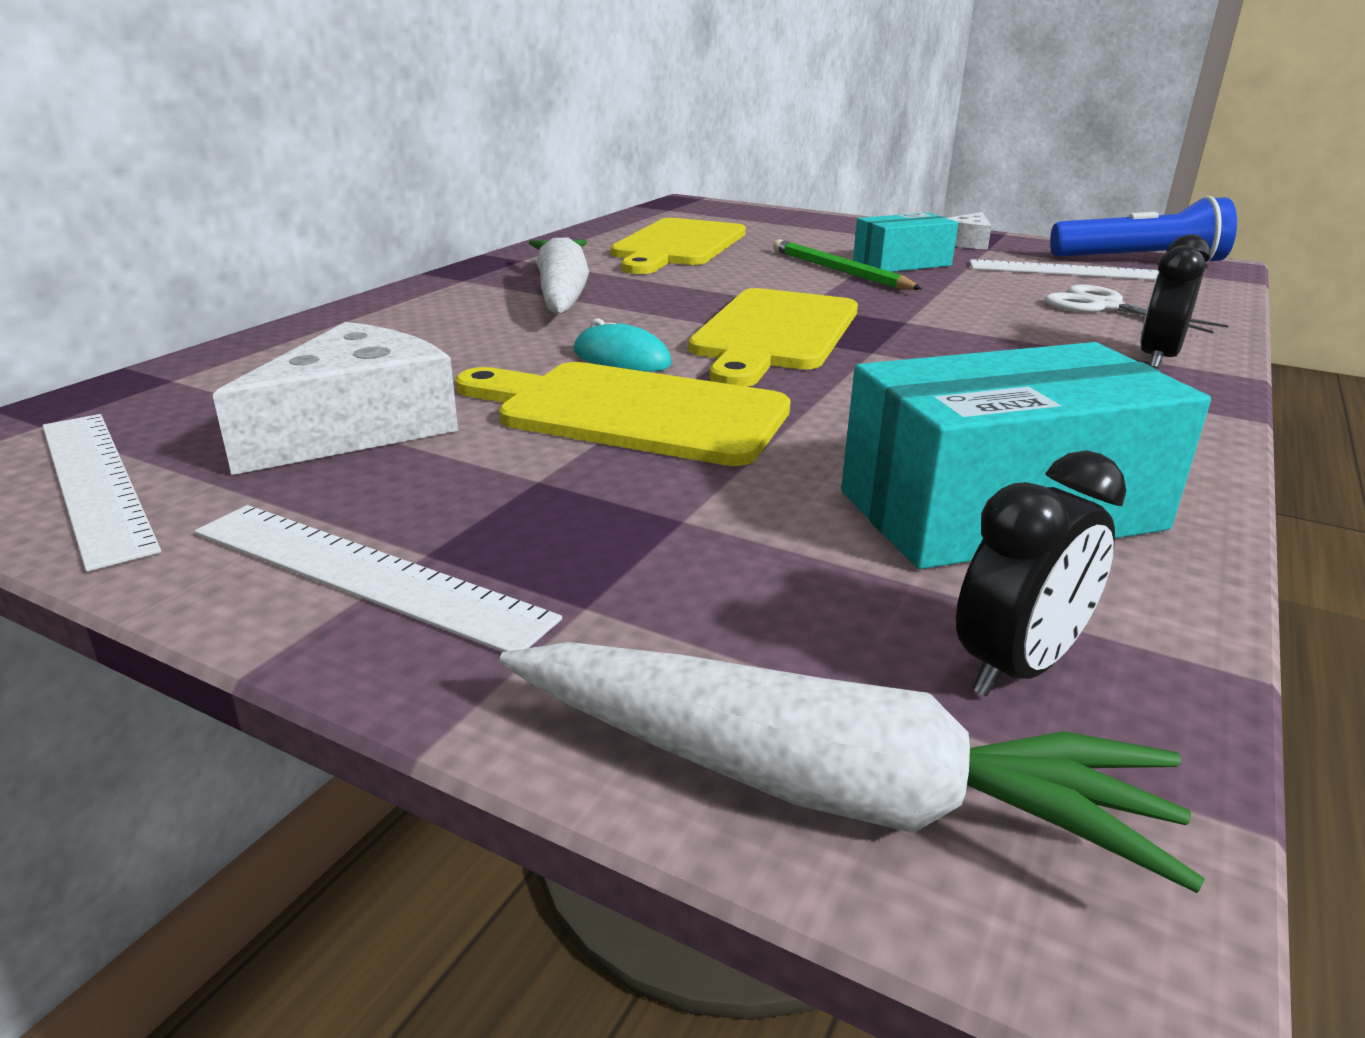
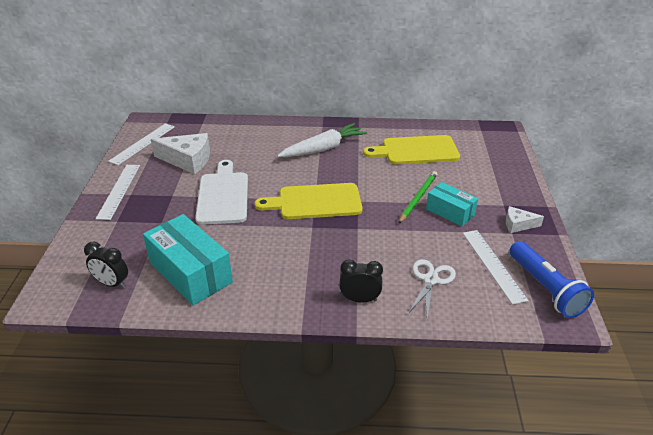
camera: 65 degrees right, 10 degrees up
yellow cutting board [456,362,791,466] -> white cutting board [195,160,248,225]
white carrot [499,642,1205,893] -> none
turquoise mouse [574,318,672,372] -> none

